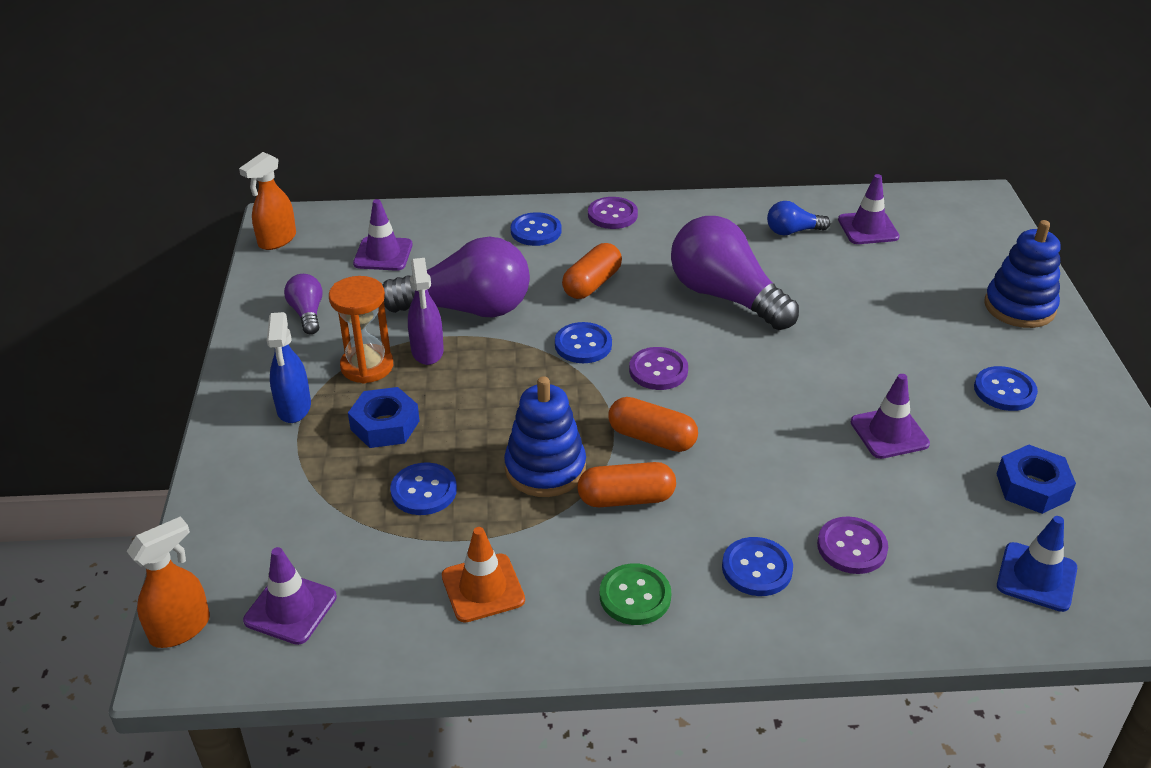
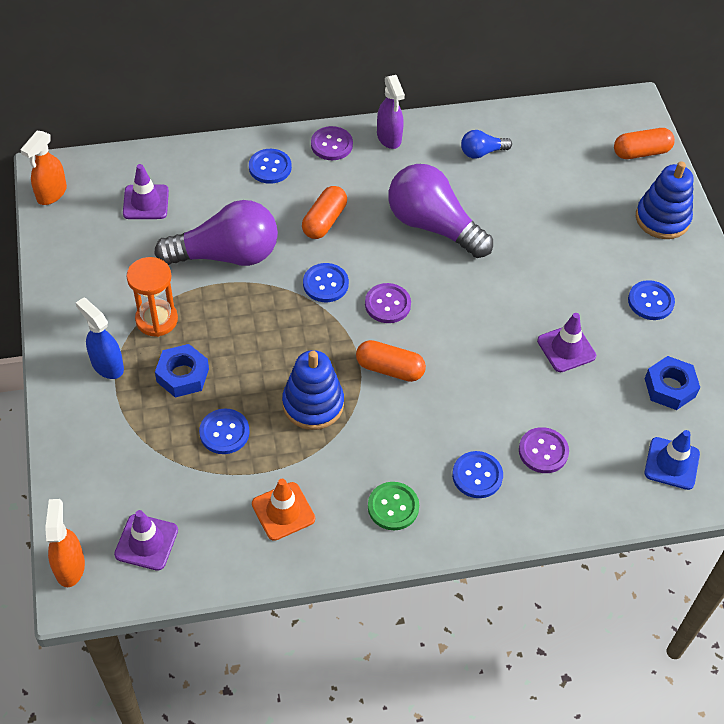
camera: 10 degrees left, 15 degrees up
orange spray bottle [127,516,210,648] -> orange spray bottle turned 45 degrees counterclockwise [45,499,85,587]
blue spray bottle [267,312,311,423] -> blue spray bottle turned 150 degrees clockwise [76,297,124,379]
purple light bulb [284,274,323,334] -> none
purple spray bottle [408,258,444,365] -> purple spray bottle moved to [377,75,405,149]
orange capsule [577,462,676,507] -> orange capsule moved to [614,128,675,159]
purple traffic cone [838,174,899,244] -> none

